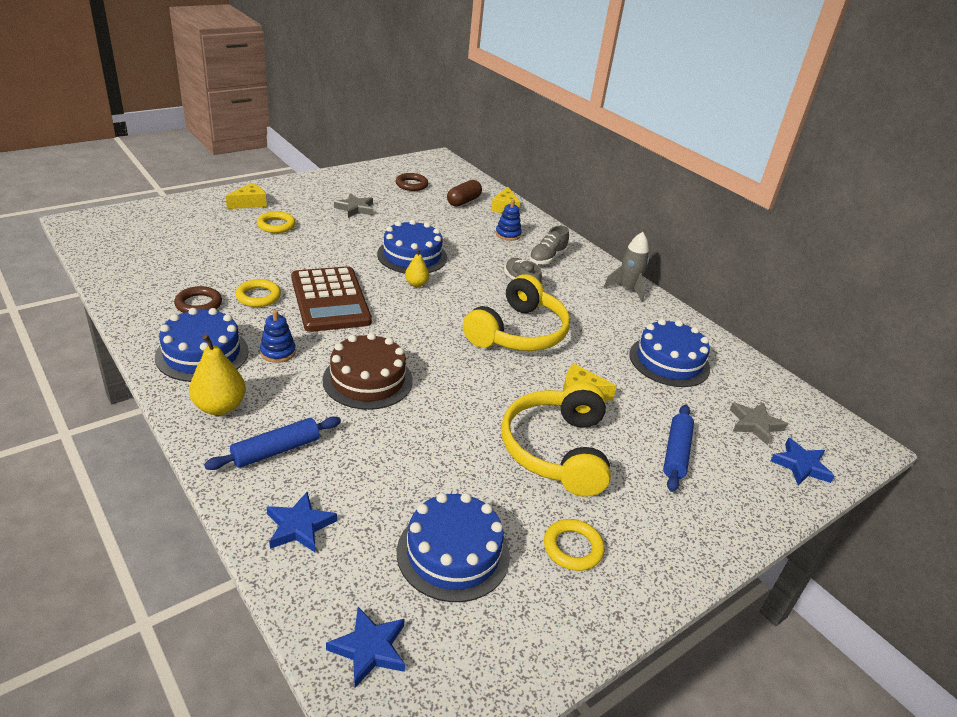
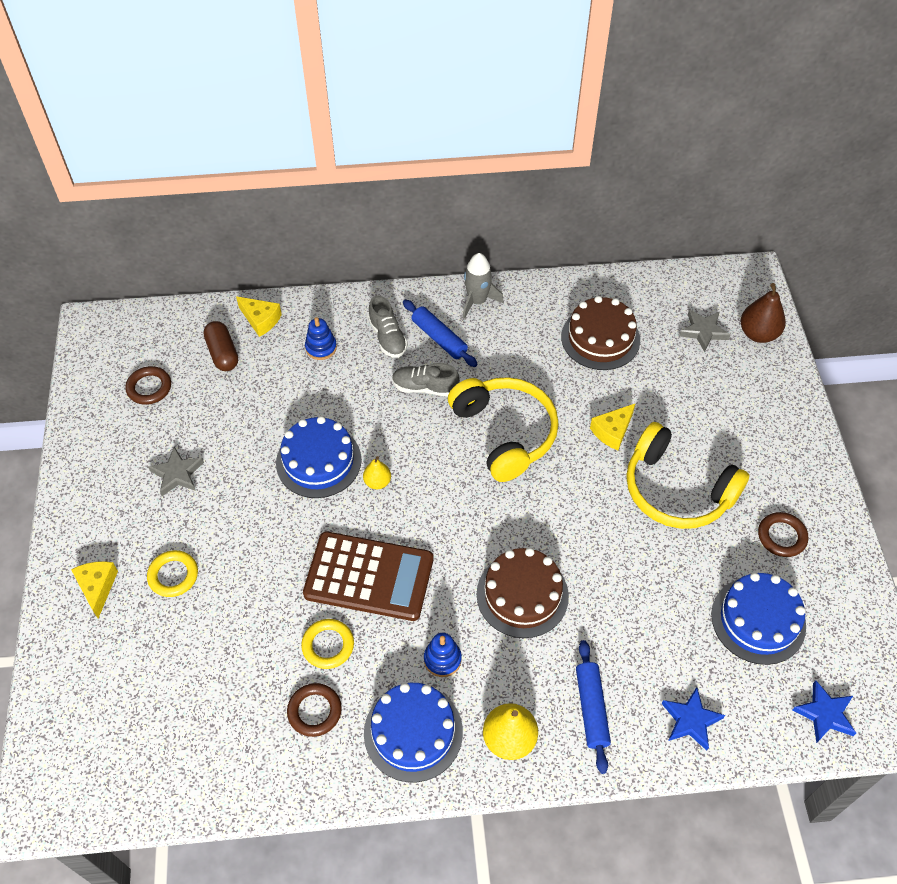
camera: 55 degrees left, 20 degrees up
yellow ring [544,519,605,571] -> brown ring [758,512,808,557]
blue cake [629,319,710,387] -> brown cake [561,296,640,370]
blue rolling pin [663,405,694,492] -> blue rolling pin moved to [403,300,478,367]
blue star [770,438,835,485] -> brown pear [741,283,786,343]

